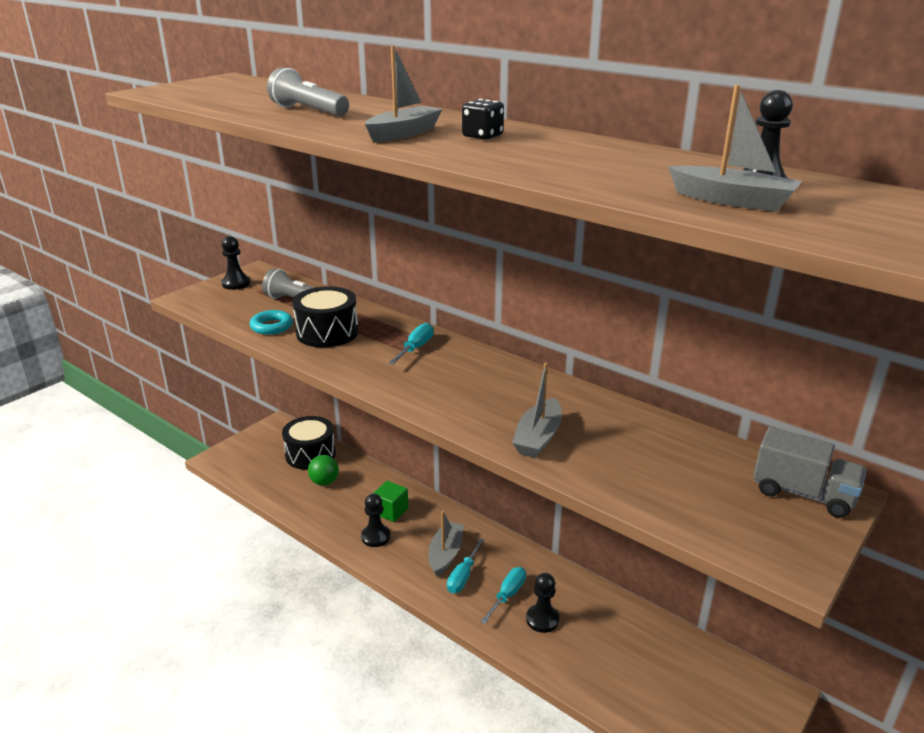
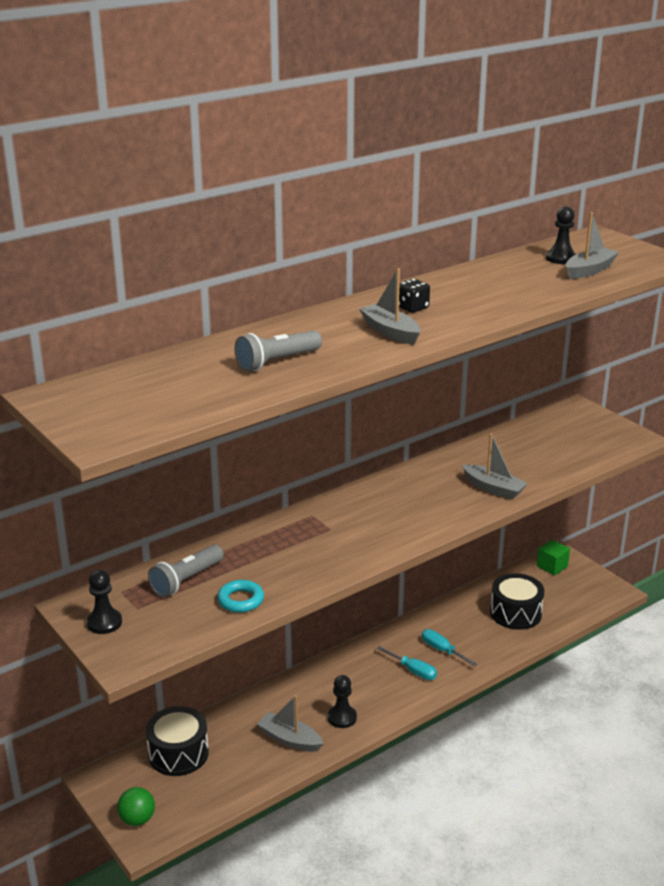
camera: 75 degrees left, 0 degrees up
black drum [292,286,359,347] -> black drum moved to [490,573,544,630]
green ball [308,455,339,486] -> green ball moved to [117,787,155,826]
green cube [373,481,408,522] -> green cube moved to [537,540,570,575]
turquoise screwdriver [388,323,434,365] -> none
grey boat [428,511,464,577] -> grey boat moved to [257,695,324,752]
black pawn [526,573,559,633] -> none
grey truck [753,427,867,518] -> none

